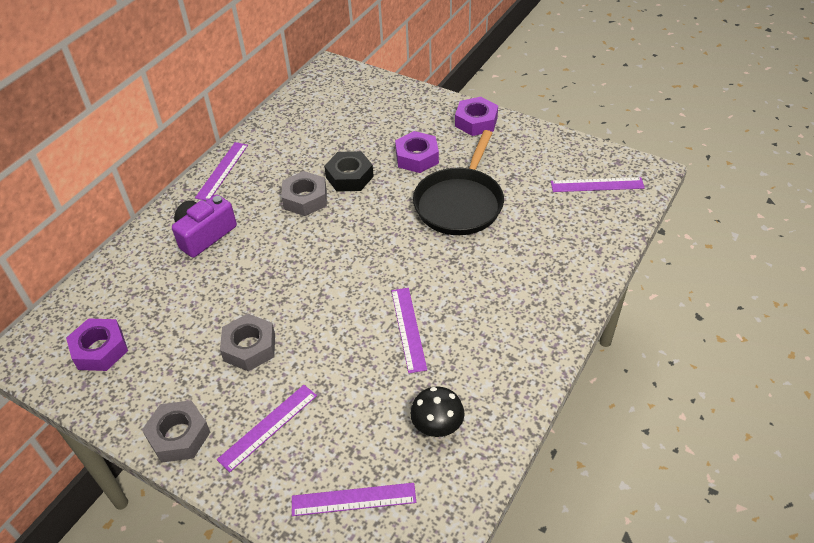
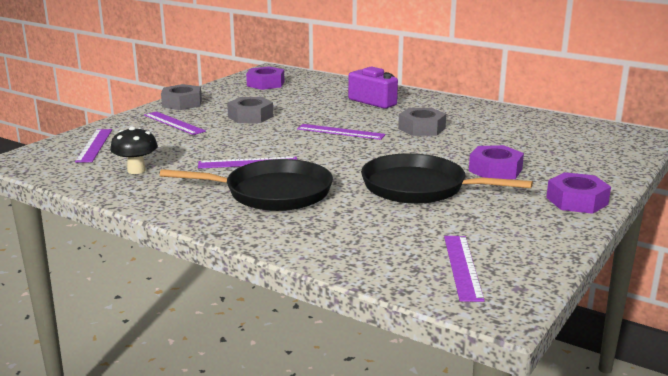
camera: 90 degrees right, 25 degrees down
purple ruler [195,142,248,201] -> purple ruler moved to [297,124,386,140]
black nut [324,151,374,192] -> none
none -> black pan [160,159,333,211]

